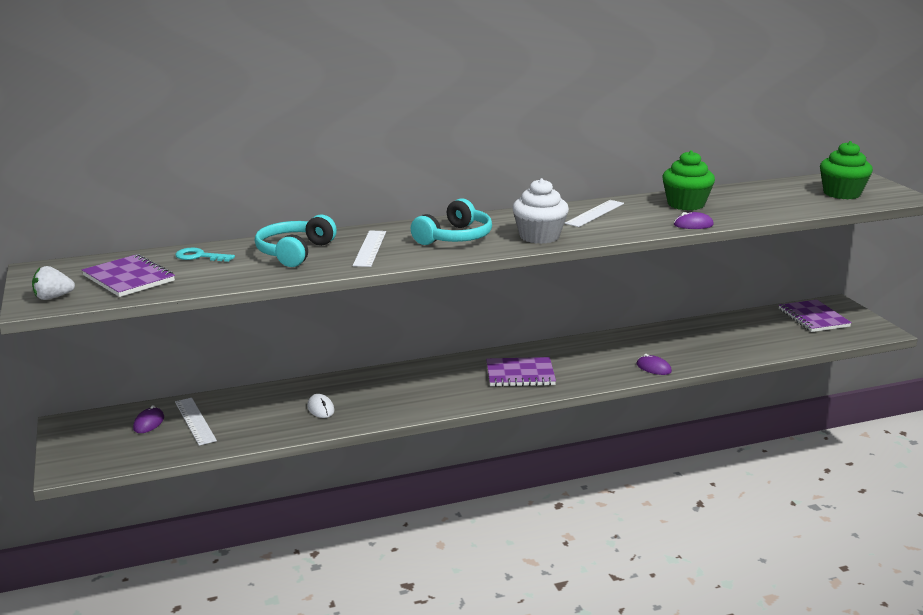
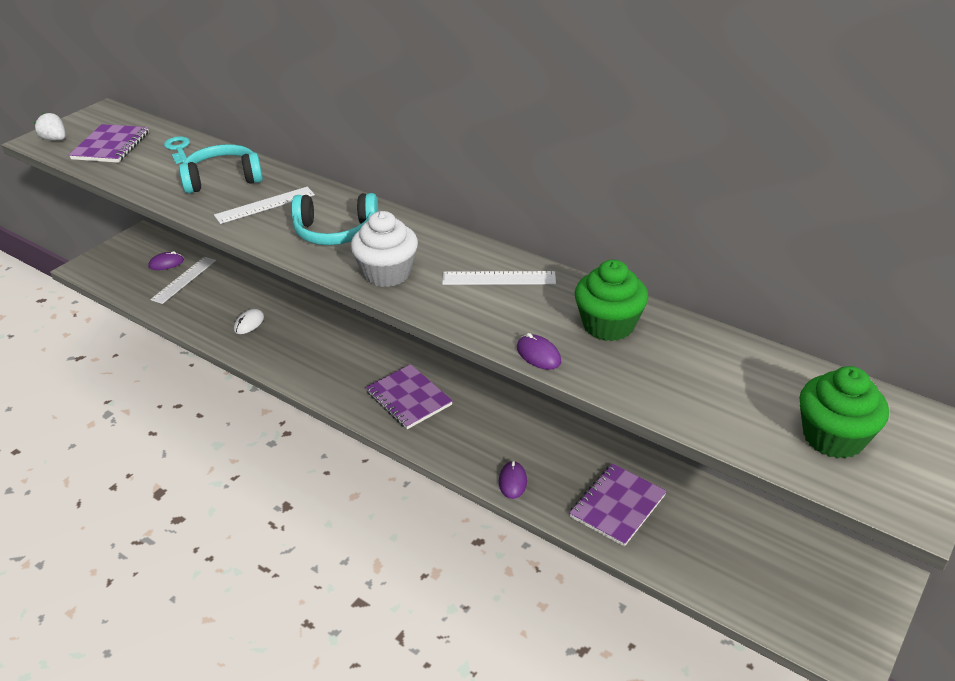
camera: 55 degrees right, 15 degrees up
purple notebook [779,300,852,332] -> purple notebook moved to [569,464,667,547]

